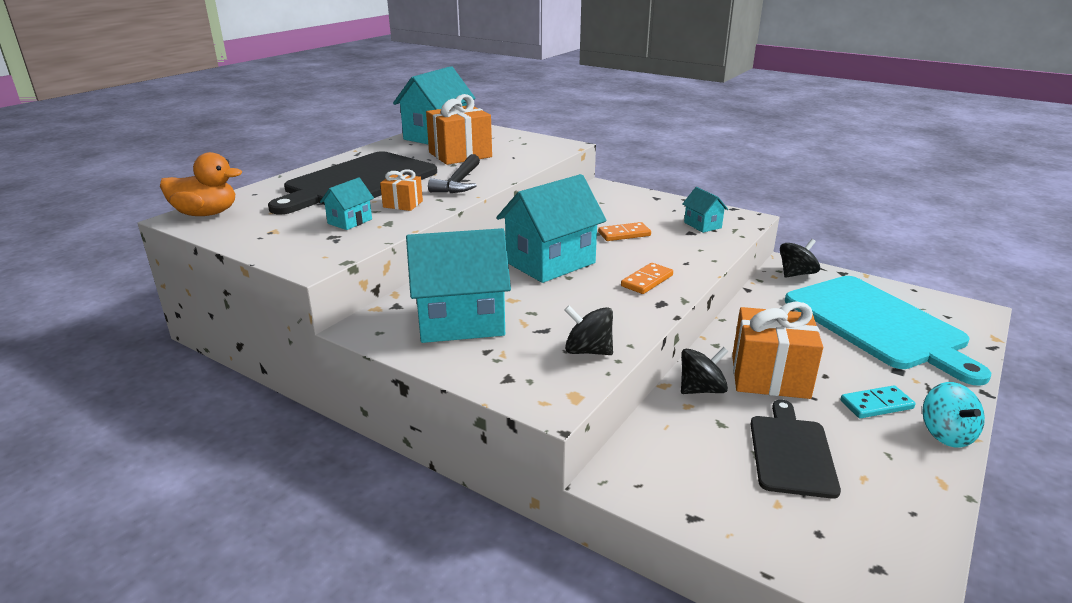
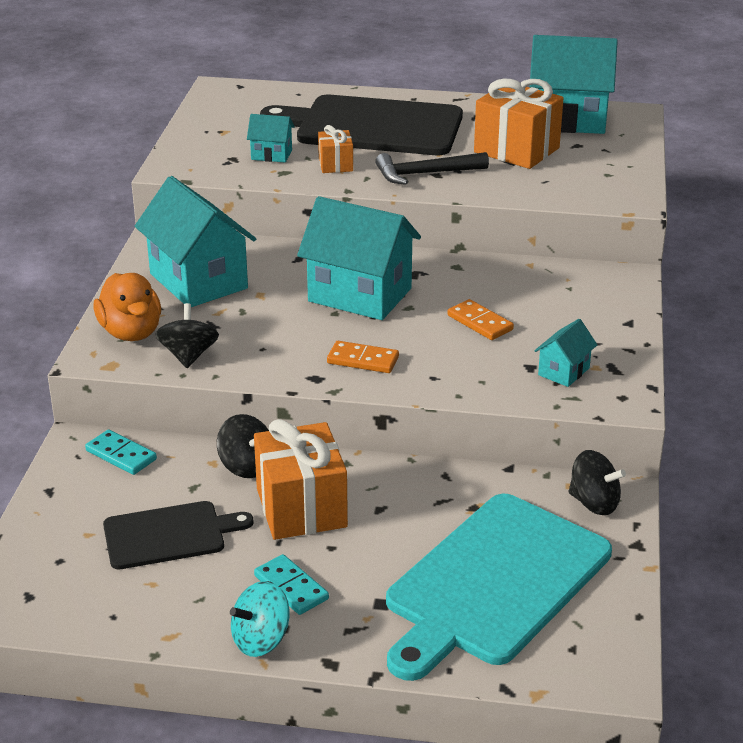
camera: 65 degrees right, 5 degrees up
orange duck [160,152,242,216] -> orange duck moved to [94,273,161,341]
none -> turquoise domino [85,430,157,475]

